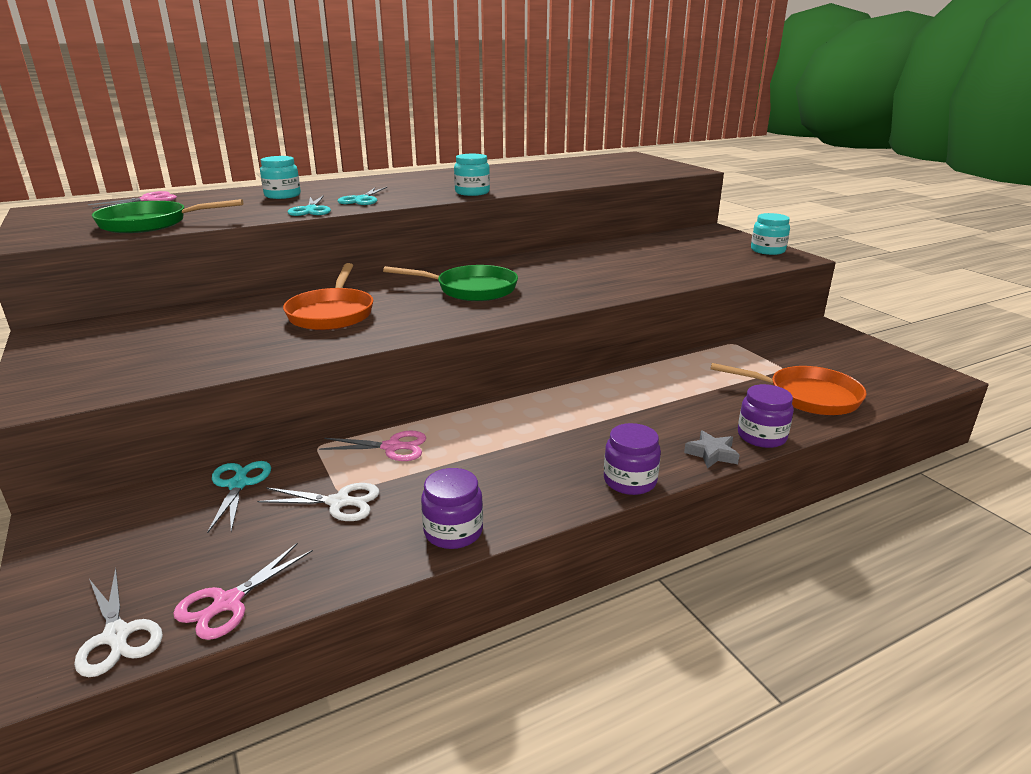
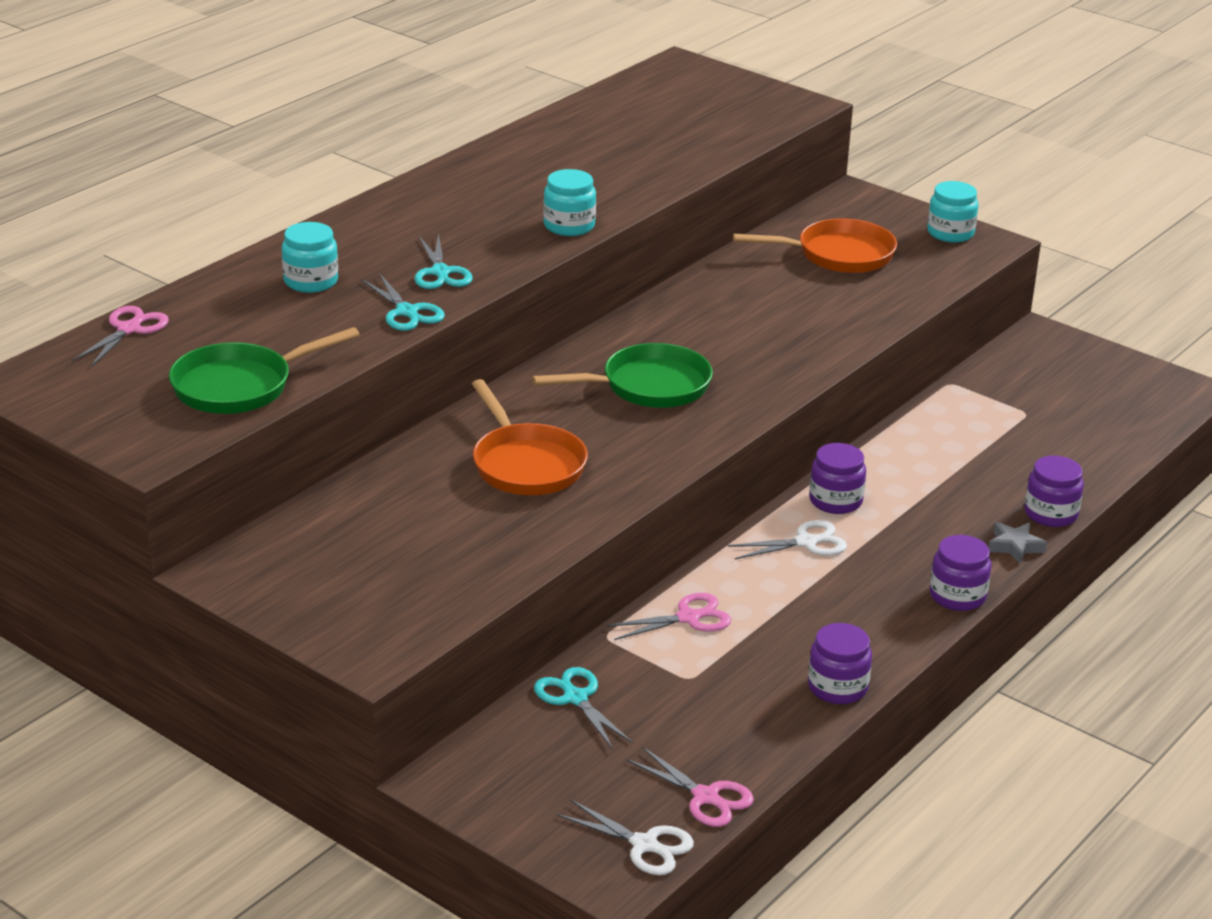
camera: 25 degrees left, 5 degrees up
pink scissors [173,543,313,640] -> pink scissors turned 60 degrees counterclockwise [627,747,754,827]
white scissors [257,483,379,521] -> white scissors moved to [728,520,847,559]
orange pan [711,363,866,415] -> orange pan moved to [733,218,897,273]
none -> purple jar [809,443,866,514]

